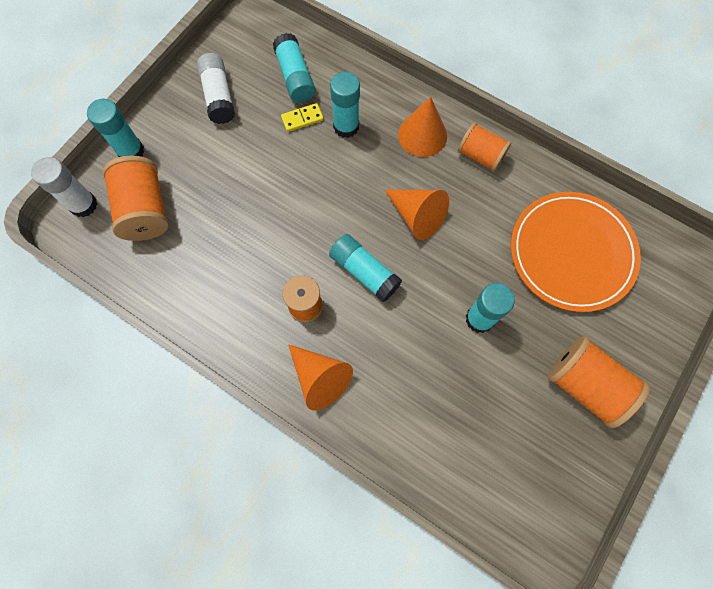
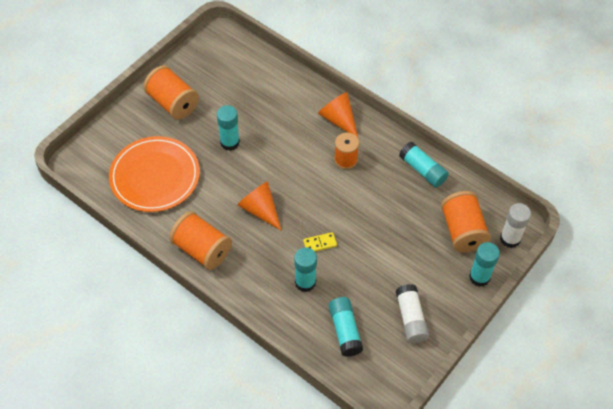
camera: 175 degrees left, 15 degrees down
yellow domino [281,103,324,132] -> yellow domino moved to [303,232,337,251]
turquoise glue stick [329,234,402,302] -> turquoise glue stick moved to [399,142,449,188]
orange cone [398,97,447,157] -> none
orange spool [458,123,511,172] -> orange spool [169,211,232,270], size x1.53

